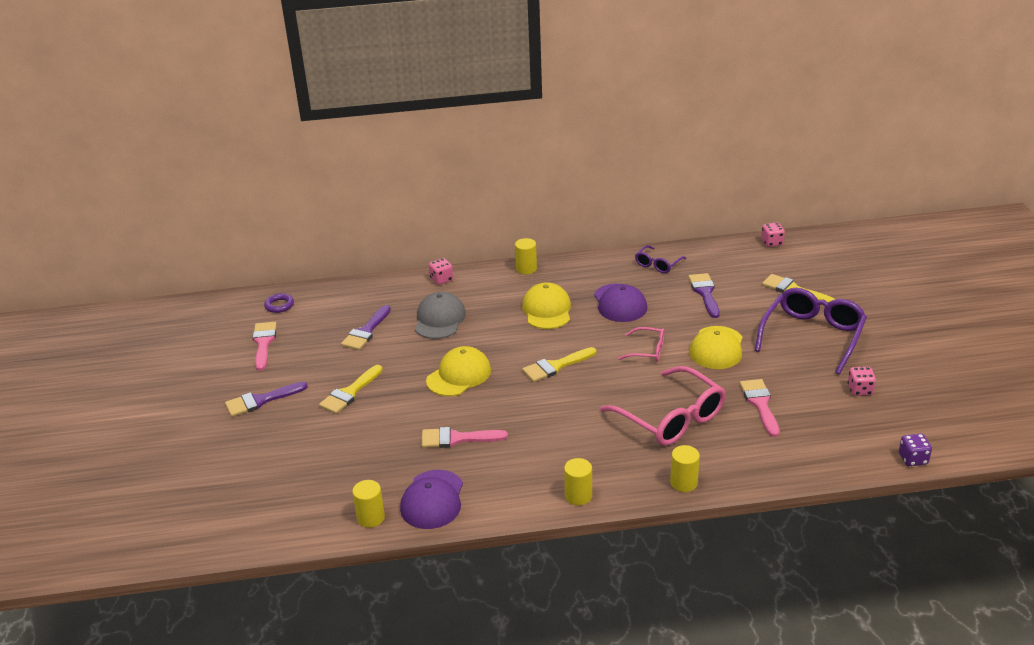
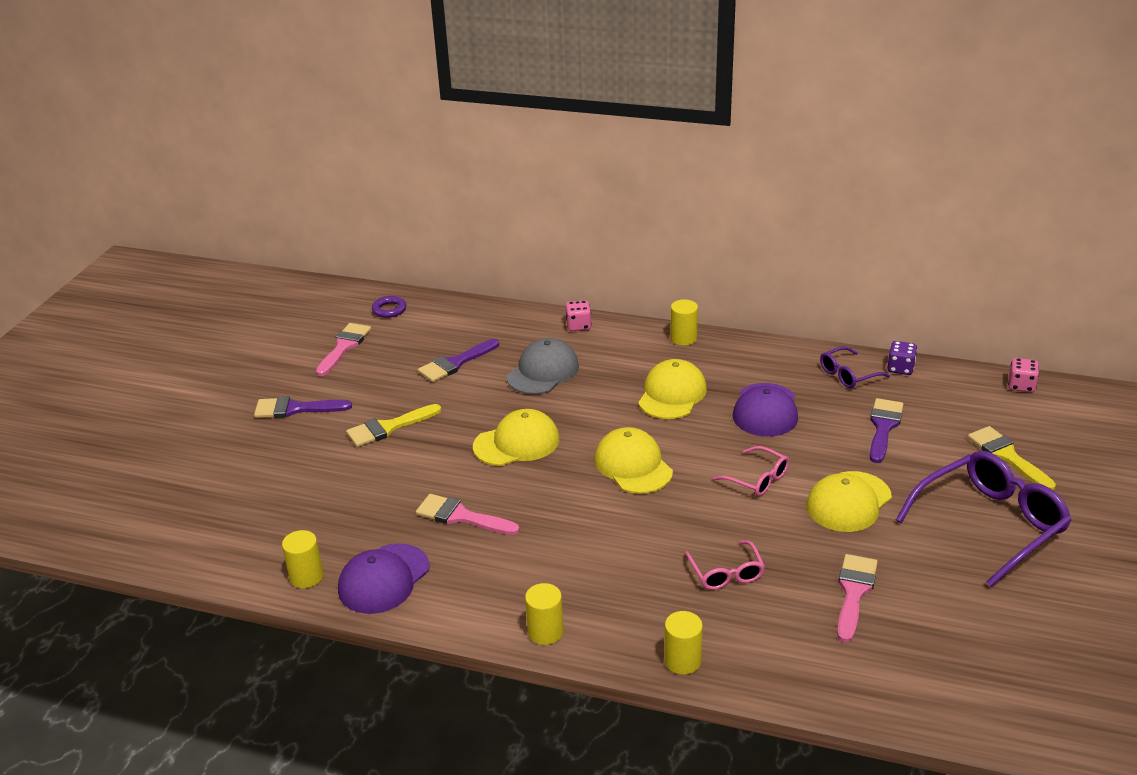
camera: 25 degrees right, 0 degrees up
yellow brush [522,347,596,382] -> yellow cap [594,427,673,494]
pink glasses [600,366,726,446] -> pink glasses [685,540,765,590], size x0.51
pink dice [848,367,876,396] -> none
purple dice [899,433,932,466] -> purple dice moved to [887,341,917,375]

